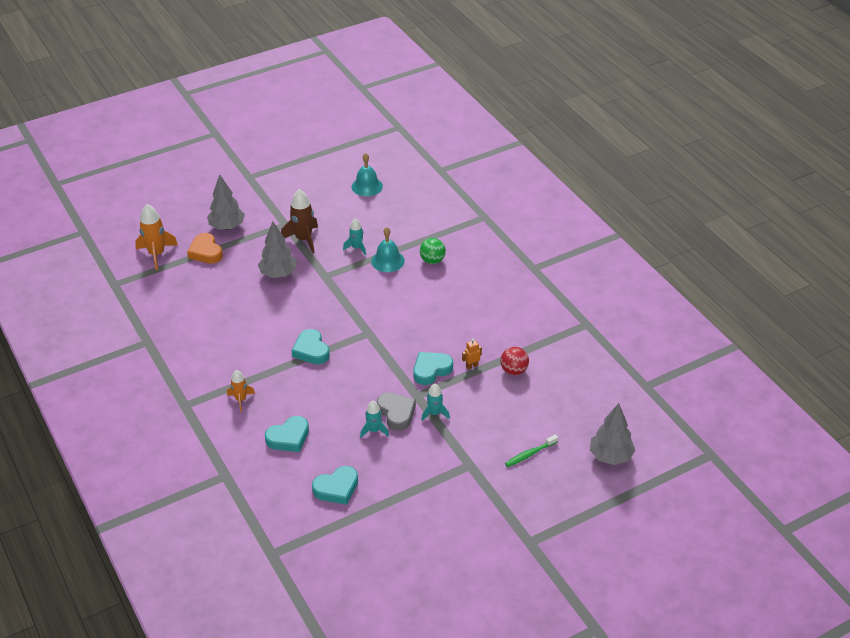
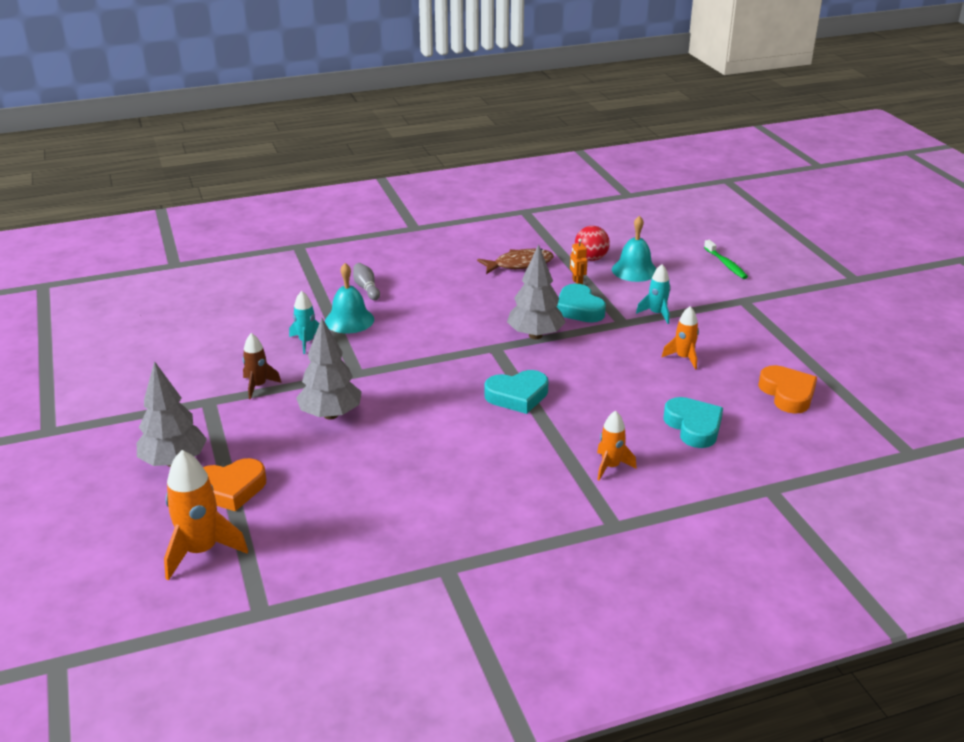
camera: 80 degrees left, 10 degrees down
brown rocket [281,189,318,253] -> brown rocket [242,333,281,399], size x0.60
turquoise heart [312,466,358,505] -> orange heart [758,365,817,414]
turquoise bell [351,153,383,196] -> turquoise bell moved to [612,216,656,282]
turquoise rocket [360,401,389,438] -> orange rocket [662,306,699,370]
grey heart [377,393,416,431] -> none
green ball [420,238,446,264] -> grey bowling pin [353,263,380,300]
grey tree [590,403,635,465] -> grey tree moved to [507,244,566,339]
none -> brown fish [477,249,554,274]

